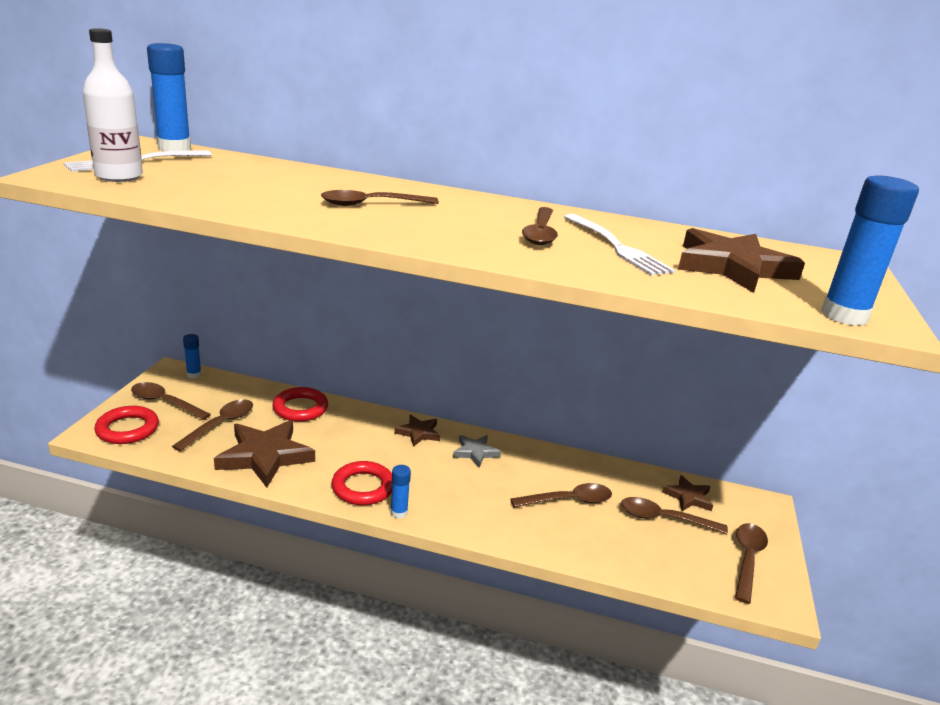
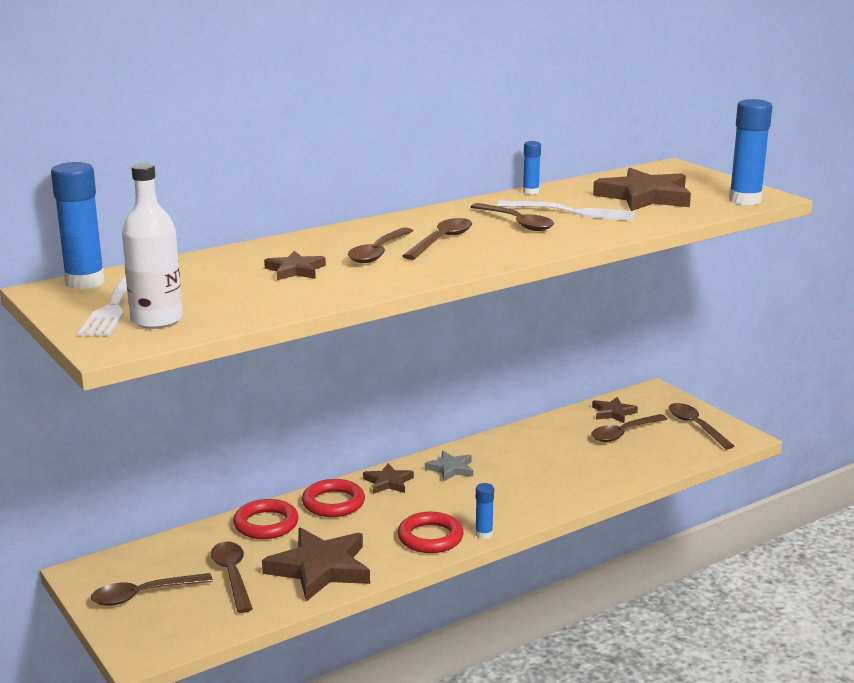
camera: 45 degrees left, 5 degrees down
red ring [95,406,159,444] -> red ring moved to [302,479,365,517]
blue glue stick [183,334,202,378] -> blue glue stick moved to [523,141,541,195]
brown spoon [511,483,612,508] -> brown spoon moved to [402,218,472,260]
none -> brown star [264,251,326,280]

